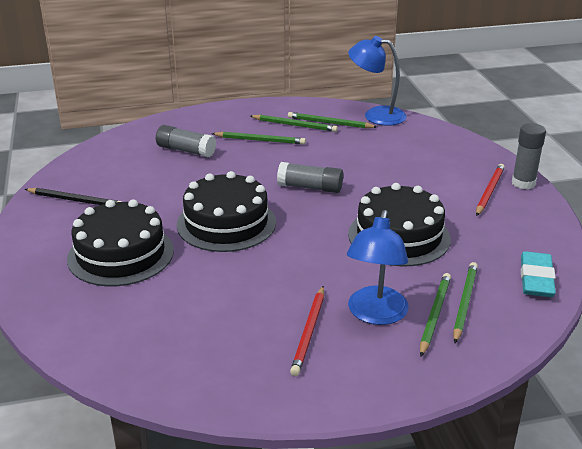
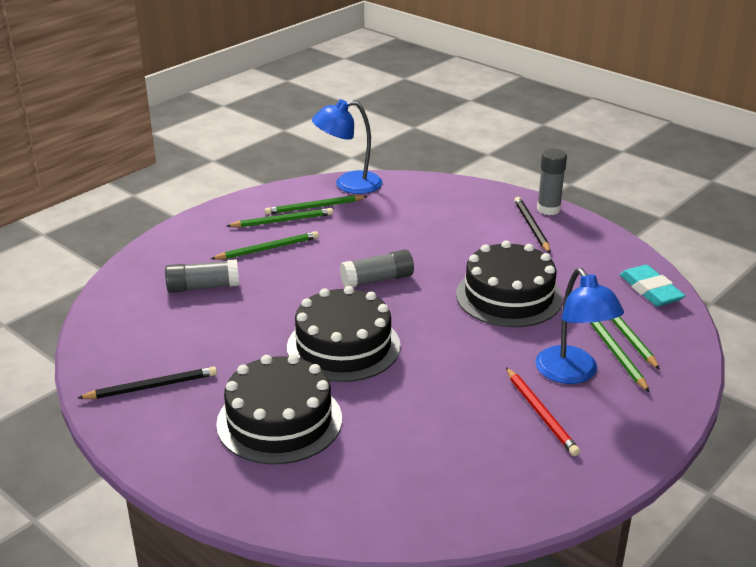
camera: 35 degrees left, 0 degrees up
red pencil [476,164,505,216] -> black pencil [514,197,550,253]

